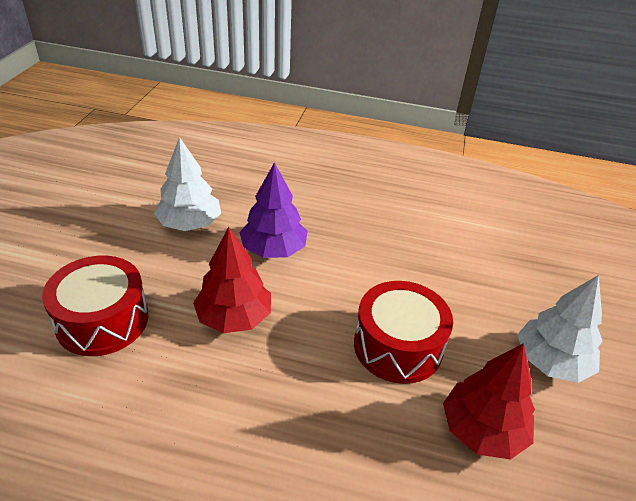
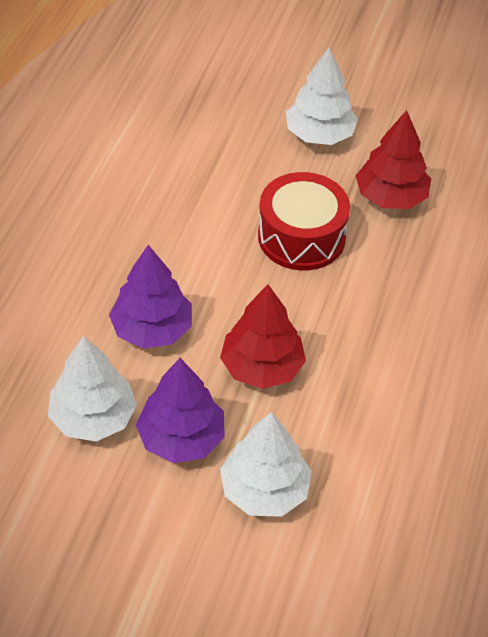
camera: 85 degrees left, 10 degrees up
red drum [42,255,149,356] -> white tree [220,412,312,517]
none -> purple tree [136,358,225,463]

